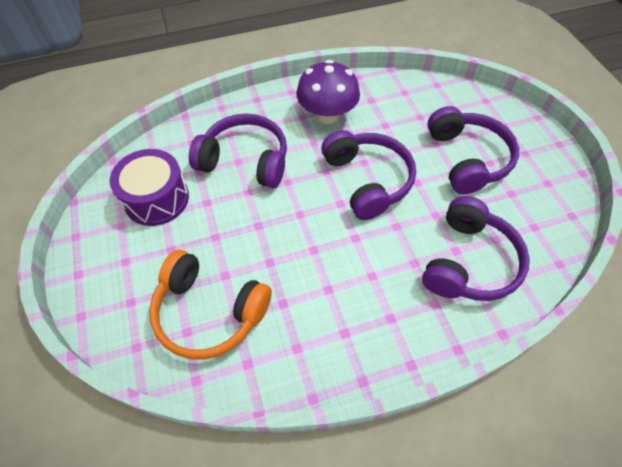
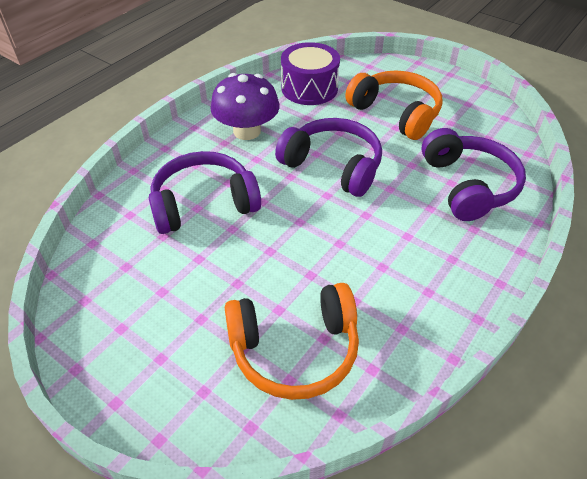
camera: 35 degrees left, 10 degrees down
purple drum [110,149,189,226] -> purple drum moved to [281,42,340,105]
purple headphones [427,106,519,194] -> orange headphones [345,71,443,140]

